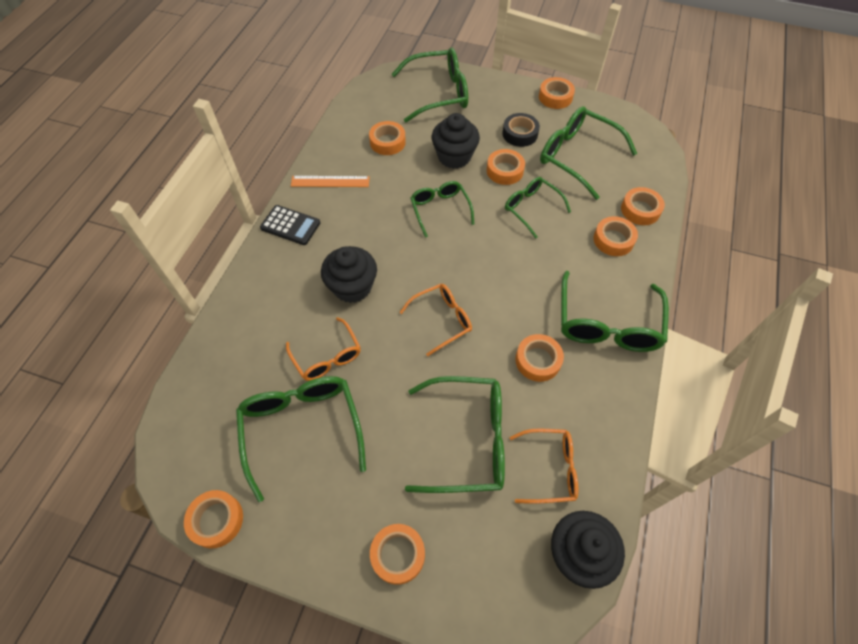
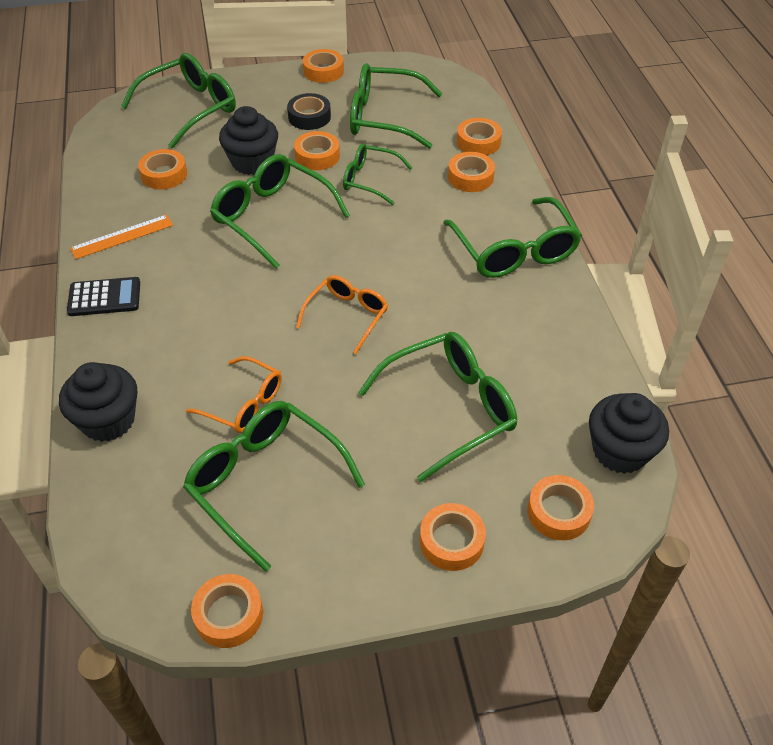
camera: 30 degrees left, 10 degrees down
black cupcake [321,246,377,303] -> black cupcake moved to [59,362,137,442]
green glasses [410,181,475,238] -> green glasses [210,154,350,269], size x1.63
orange glasses [509,429,578,504] -> none
orange tape [515,334,564,382] -> orange tape moved to [527,475,594,540]

